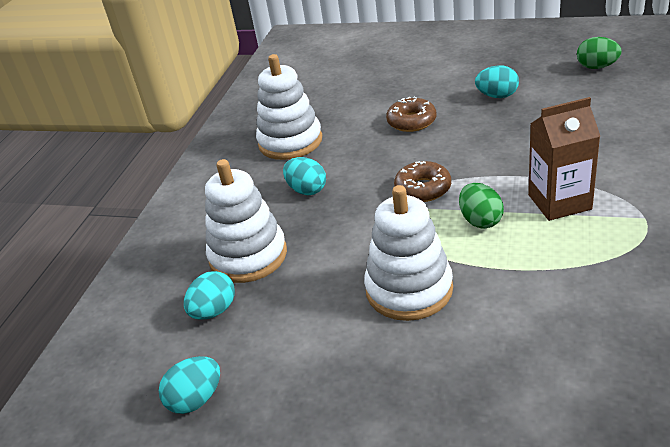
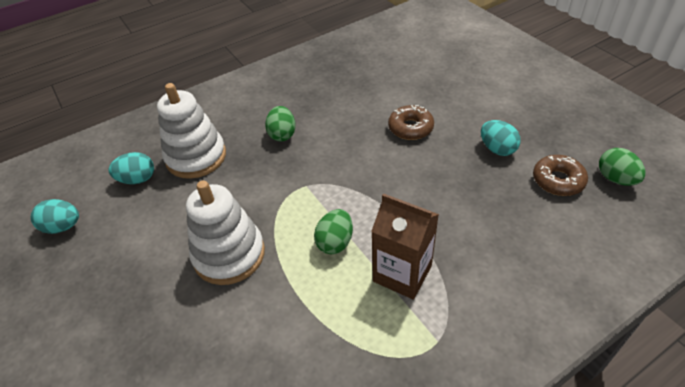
camera: 40 degrees right, 10 degrees up
white stacking toy [256,54,322,160] -> none
turquoise egg [283,157,326,195] -> green egg [265,106,296,142]
brown donut [394,161,451,202] -> brown donut moved to [533,155,588,196]

